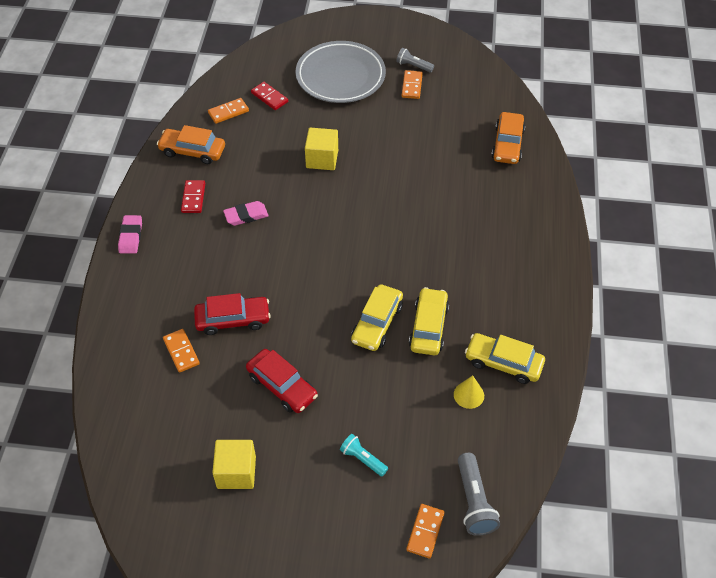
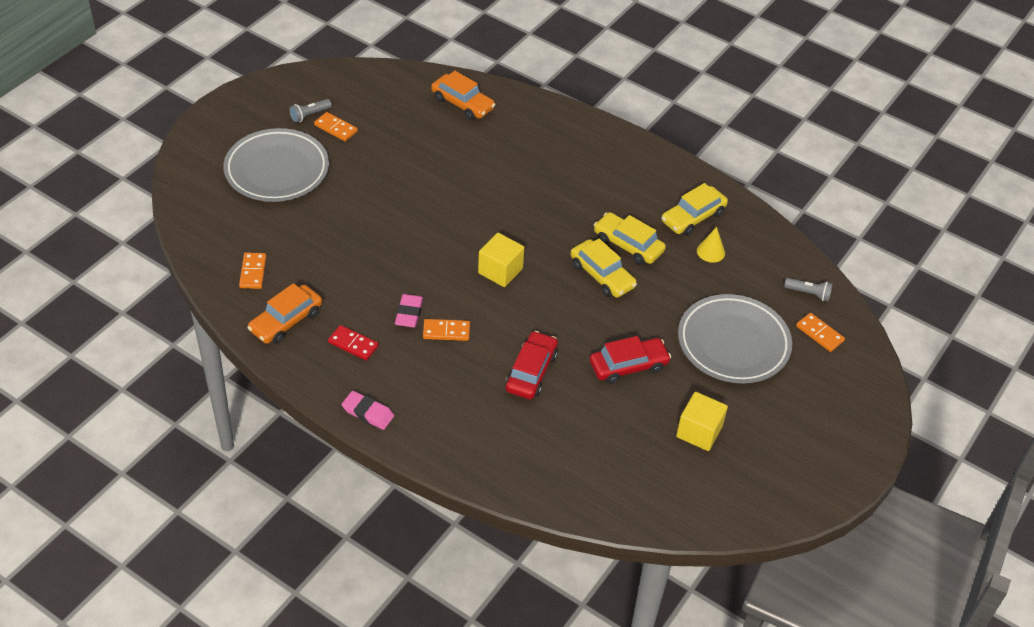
camera: 65 degrees left, 5 degrees down
orange domino [163,329,200,373] -> orange domino moved to [423,319,470,341]
red domino [251,82,288,110] -> none
yellow cube [305,128,338,170] -> yellow cube moved to [478,233,524,287]
turquoise flashlight [340,434,388,476] -> grey plate [678,294,792,383]
grey flashlight [458,453,500,536] -> grey flashlight [784,278,832,301], size x0.64

